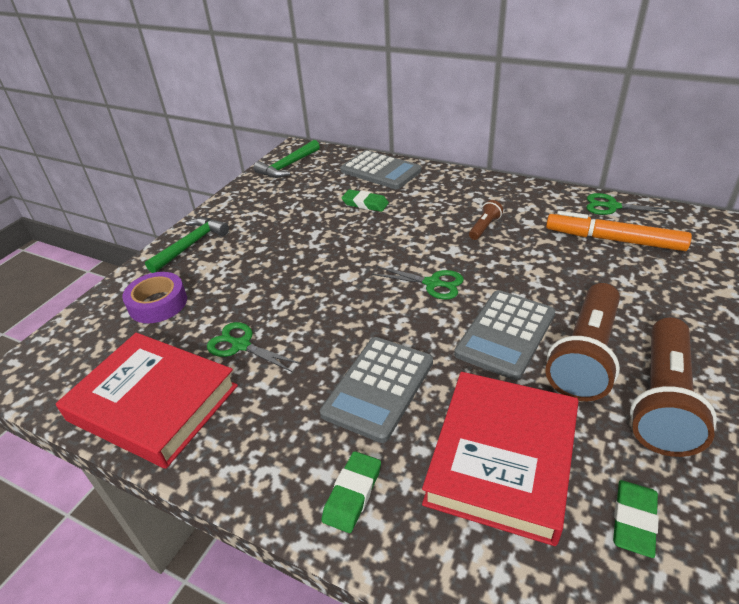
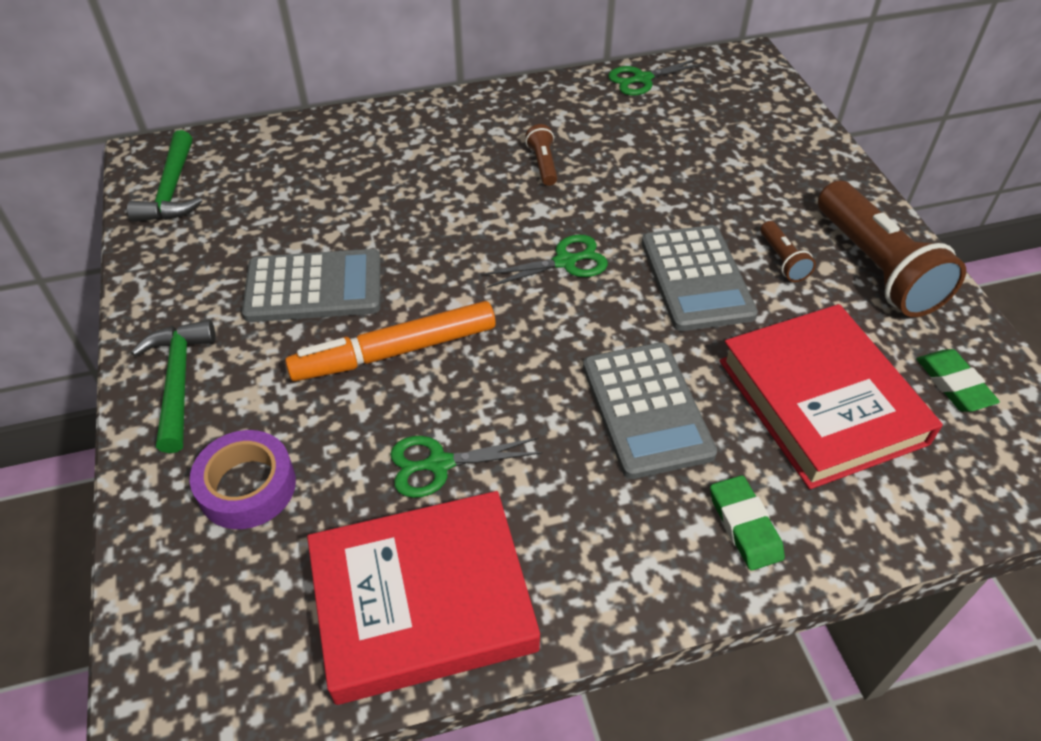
camera: 45 degrees left, 10 degrees up
grey calculator [340,150,422,189] -> grey calculator moved to [242,249,381,322]
green eraser [341,189,389,212] -> none
brown flashlight [545,283,620,401] -> brown flashlight [761,221,816,282], size x0.45
orange marker [546,211,692,251] -> orange marker moved to [285,301,496,381]

